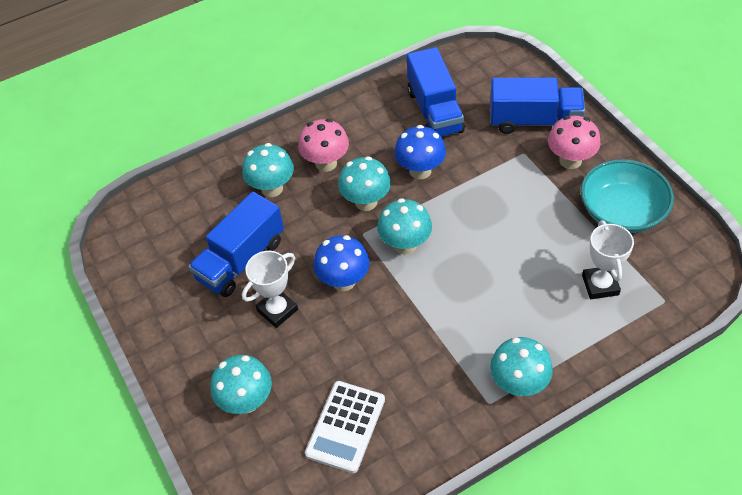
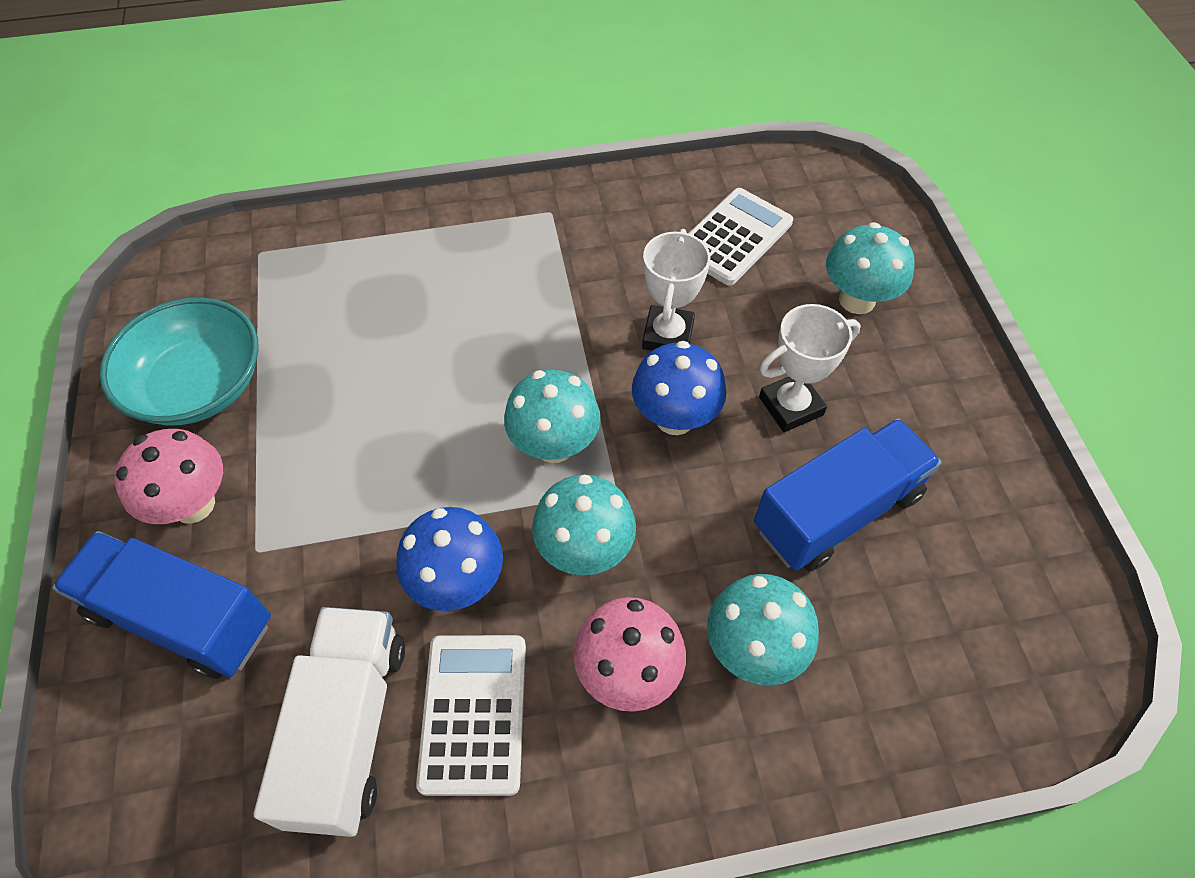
camera: 165 degrees left, 5 degrees up
blue truck [407,47,465,137] -> white truck [254,607,405,837]
turquoise mushroom [490,337,553,396] -> none
white trophy [582,220,634,299] -> white trophy moved to [642,229,710,351]
none -> white calculator [416,635,526,796]

